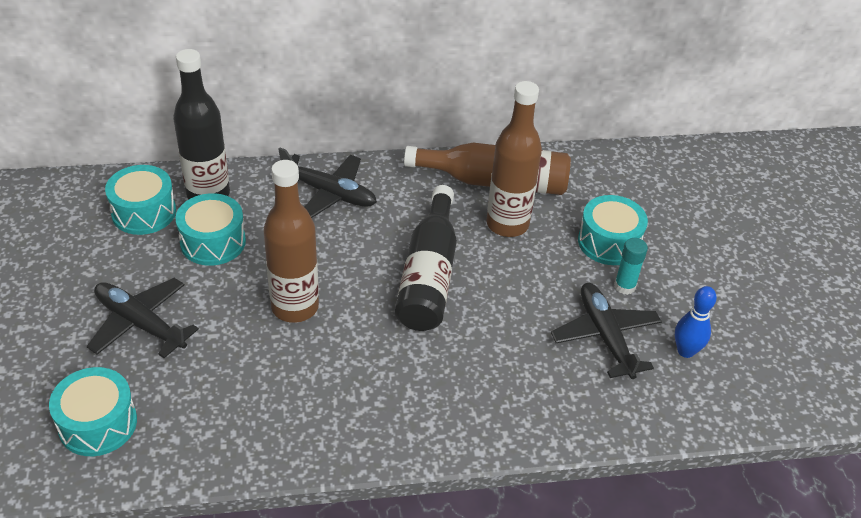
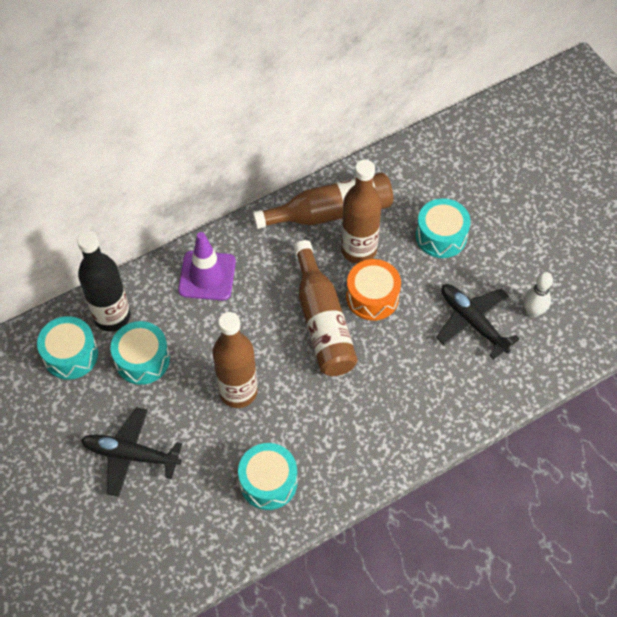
camera: 20 degrees left, 15 degrees up
turquoise drum [49,367,137,456] -> turquoise drum moved to [238,443,297,510]
black plane [278,148,377,218] -> purple traffic cone [178,232,236,301]
black bottle [395,185,457,331] -> brown bottle [294,240,358,376]
turquoise glue stick [614,238,648,295] -> none
blue bowling pin [675,286,717,358] -> white bowling pin [524,272,553,317]
none -> orange drum [346,259,401,321]

